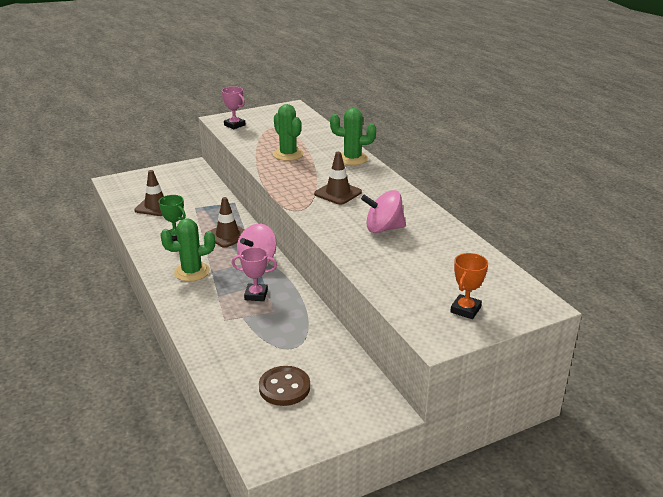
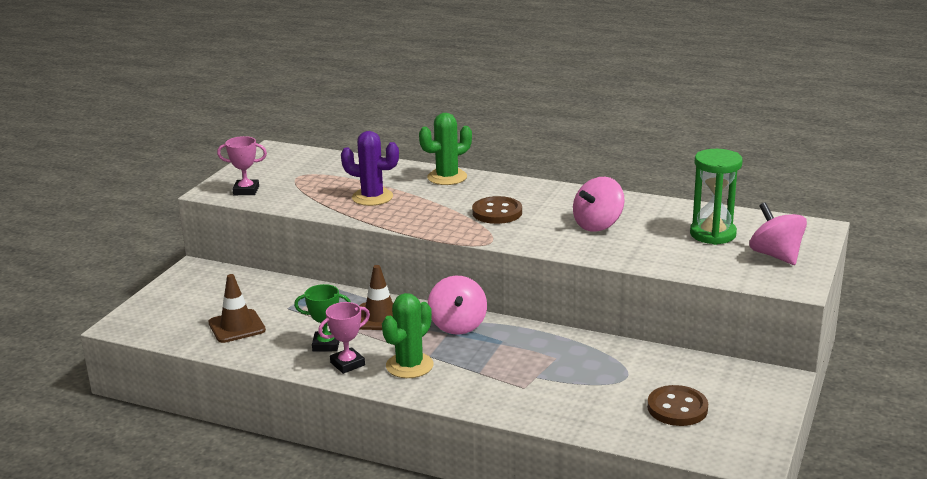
camera: 40 degrees left, 5 degrees down
pink trophy [232,247,277,301] -> pink trophy moved to [318,302,370,374]
green cactus [273,104,304,161] -> purple cactus [341,131,399,206]
brown traffic cone [314,152,362,205] -> brown button [472,196,522,224]
orange trophy [450,253,488,319] -> pink spinning top [749,202,807,265]
none -> green hourglass [690,149,743,245]

